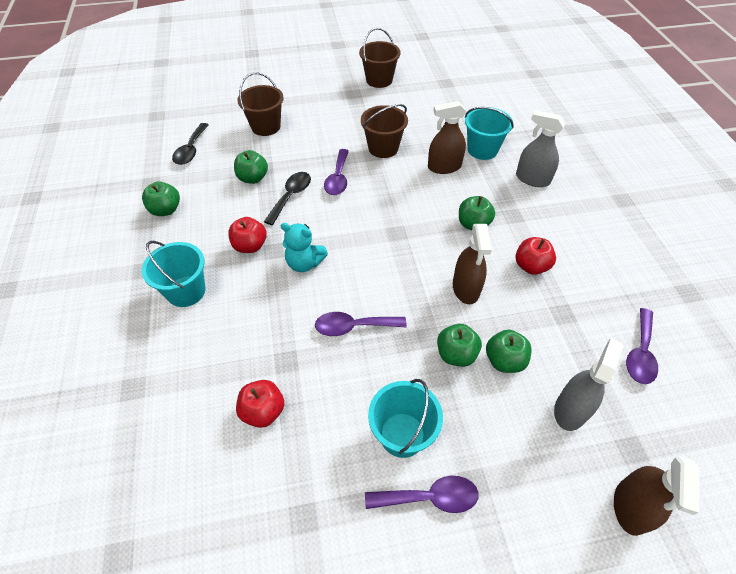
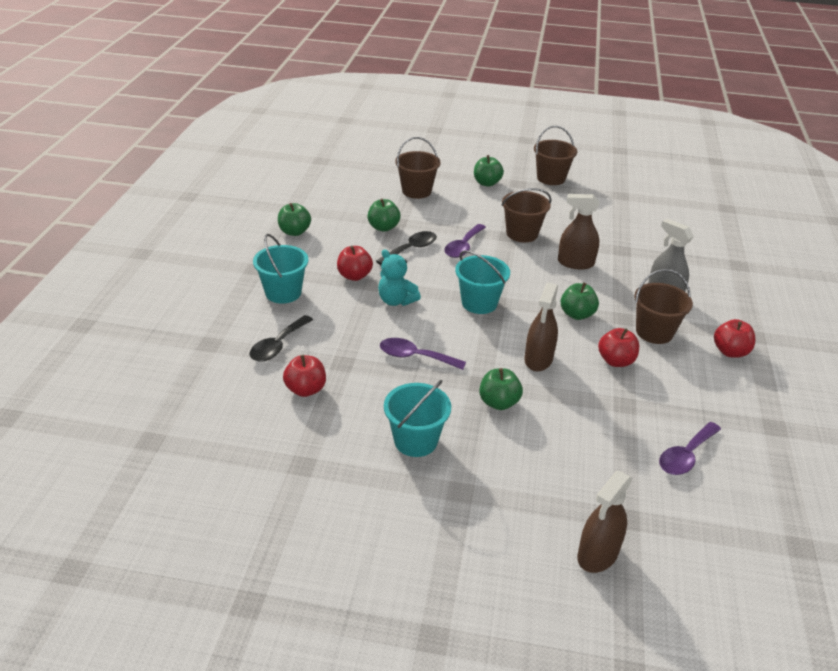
camera: 20 degrees right, 15 degrees down
black spoon [172,123,209,165] -> black spoon moved to [250,315,313,362]
purple spoon [365,476,479,513] -> none
turquoise bucket [465,107,514,160] -> turquoise bucket moved to [455,250,510,314]
green apple [486,330,532,373] -> green apple moved to [474,155,504,187]
grey spray bottle [554,338,624,431] -> none
none -> brown bucket [634,269,693,344]
none -> red apple [714,319,755,358]

